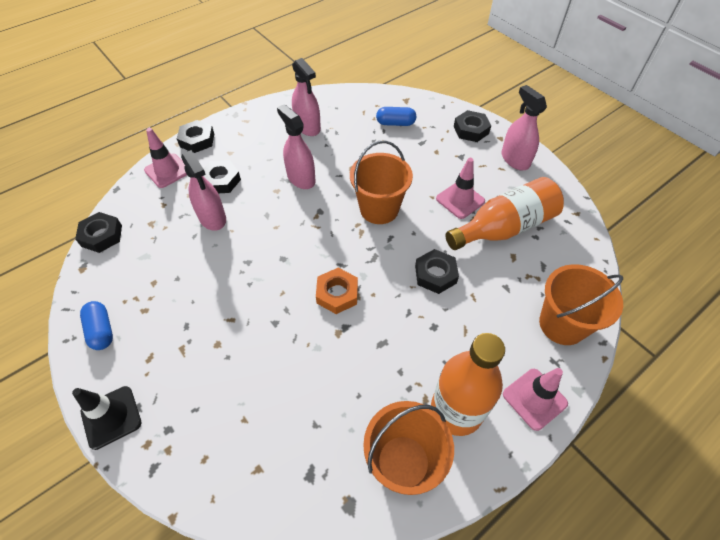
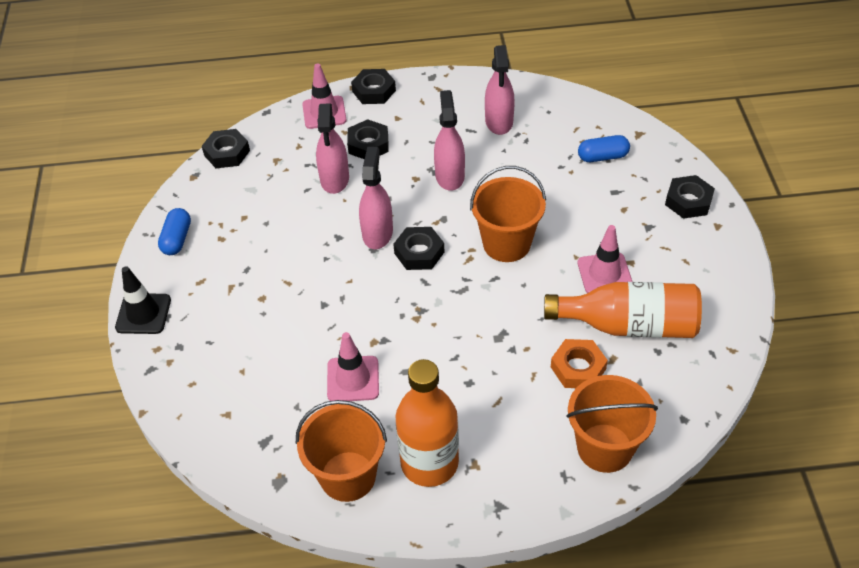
camera: 35 degrees right, 5 degrees down
orange nut [316,268,358,314] -> orange nut moved to [551,339,608,388]
blue capsule [376,107,416,126] -> blue capsule turned 45 degrees counterclockwise [578,135,630,162]
black nut [415,249,459,294] -> black nut moved to [393,227,444,270]
pink spray bottle [501,85,547,170] -> pink spray bottle moved to [359,147,393,249]
pink traffic cone [503,368,568,431] -> pink traffic cone moved to [327,332,379,401]

